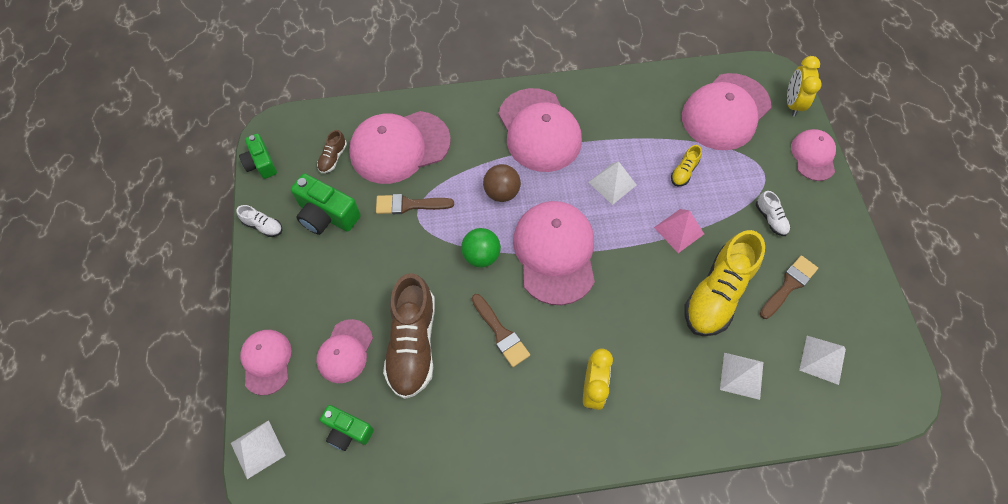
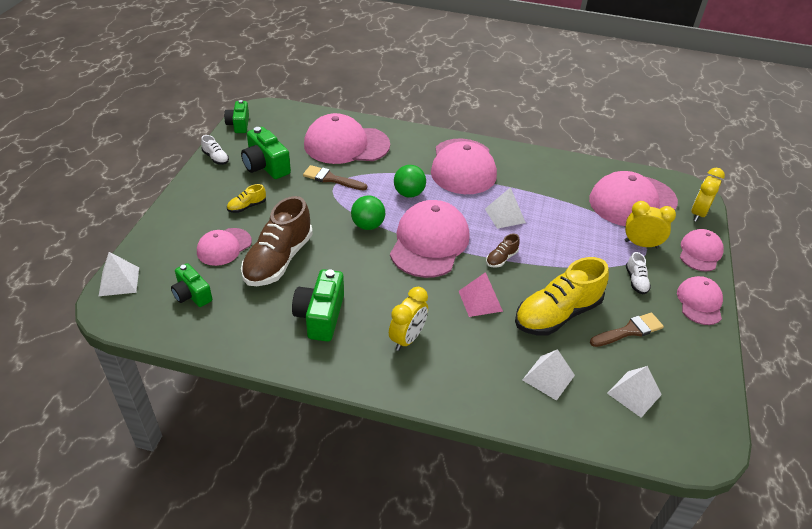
camera: 20 degrees right, 20 degrees down
pink cap [240,330,291,395] -> pink cap moved to [677,276,723,325]
brown shoe [317,130,347,173] -> brown shoe moved to [486,234,520,268]
brown brush [472,294,530,367] -> none
brown ball [483,164,521,202] -> green ball [394,165,426,198]
pink pyramid [654,209,704,253] -> pink pyramid moved to [459,272,503,317]
yellow shoe [671,145,702,186] -> yellow shoe moved to [227,184,266,213]
none -> green camera [292,269,344,342]
none -> yellow clock [625,201,676,249]

